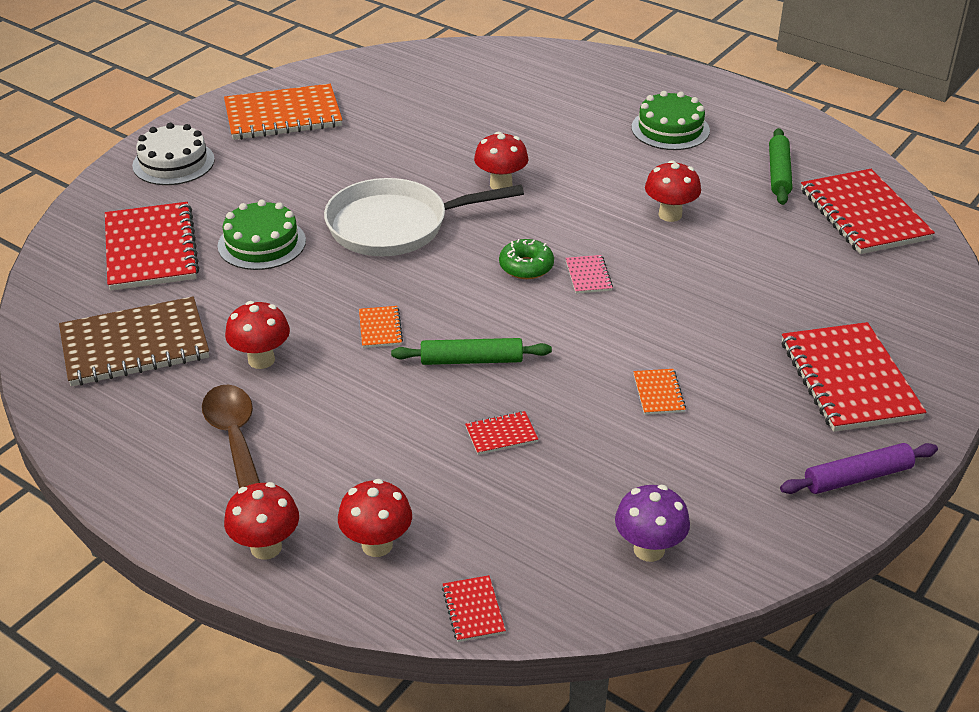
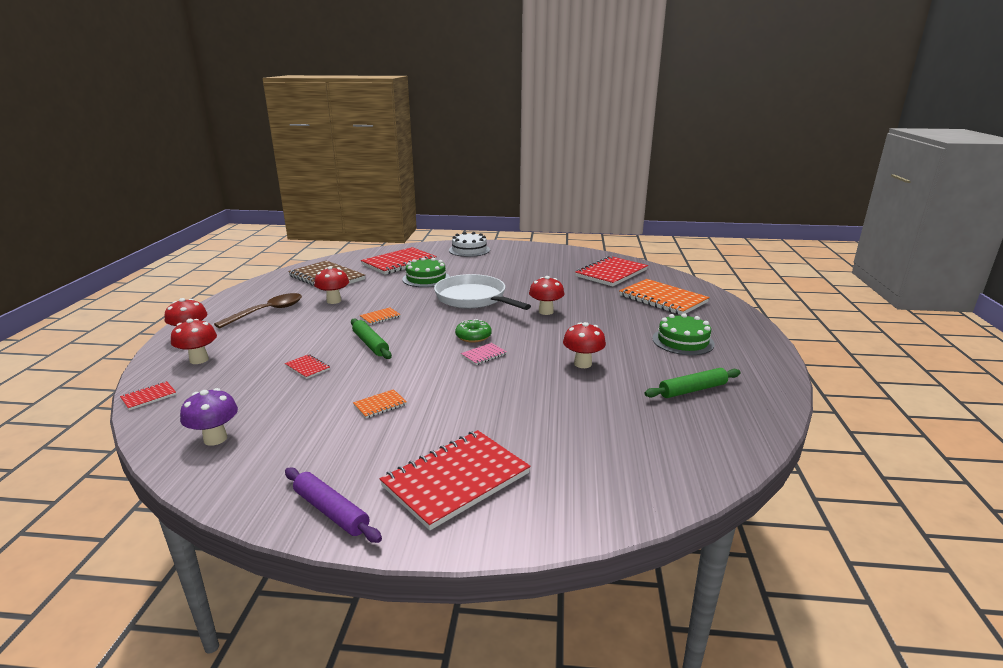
camera: 60 degrees right, 15 degrees down
orange notebook [224,84,342,140] -> orange notebook moved to [619,279,710,315]
red notebook [801,169,935,254] -> red notebook moved to [575,256,648,287]

